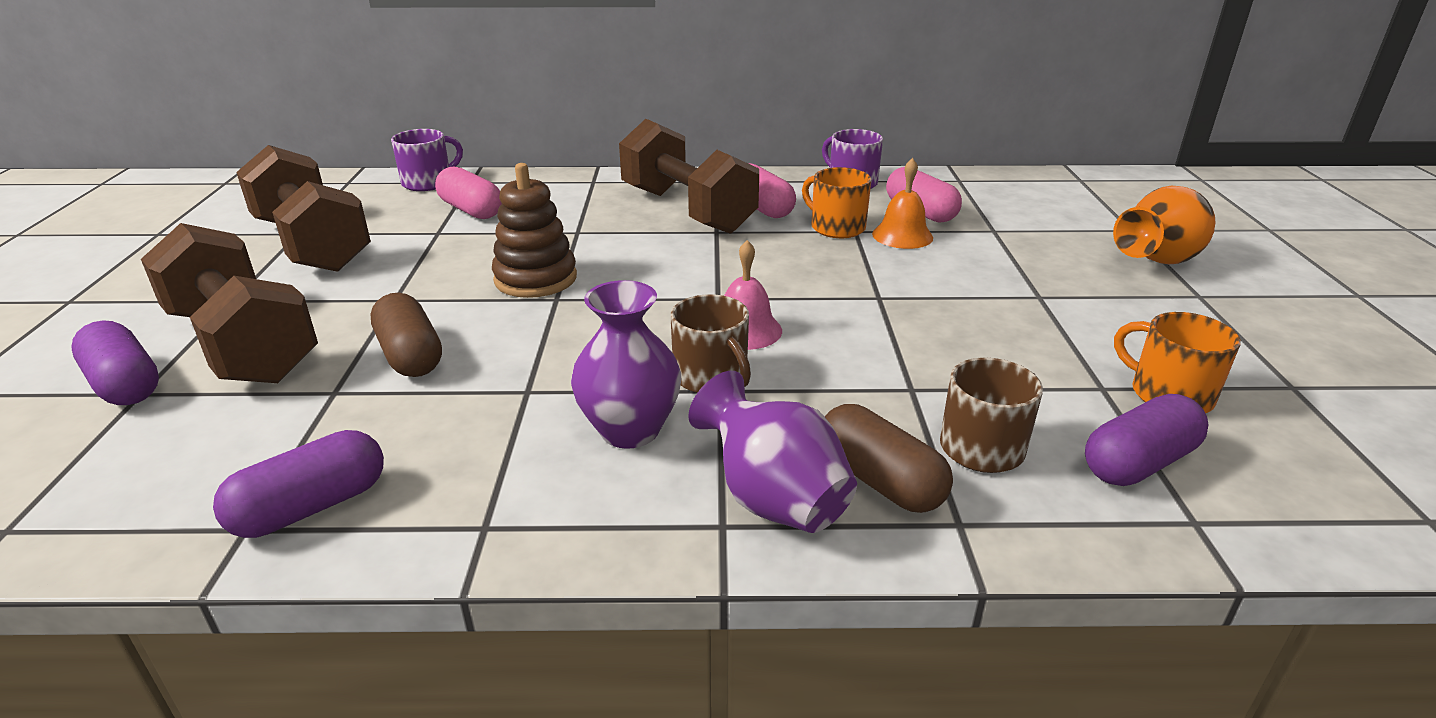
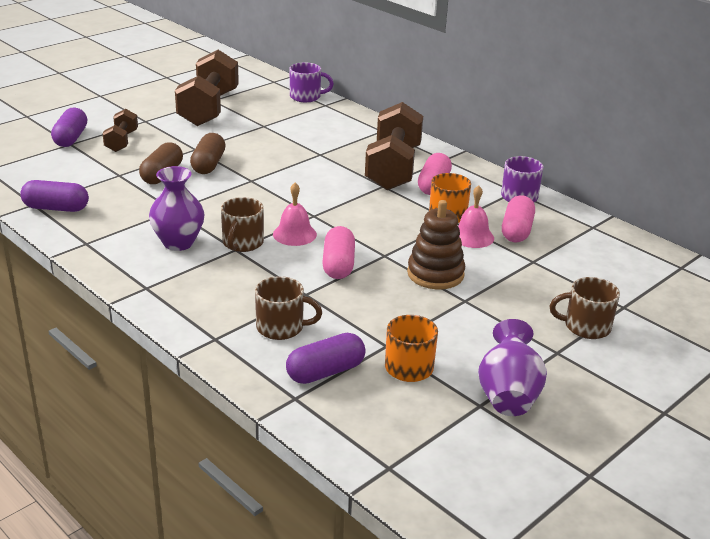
camera: 45 degrees right, 0 degrees up
brown dumbbell [141,223,318,383] -> brown dumbbell [102,109,138,152], size x0.51
pink capsule [435,167,502,219] -> pink capsule moved to [322,226,355,279]
brown stacking toy [492,163,577,298] -> brown stacking toy moved to [407,200,465,289]
purple vase [688,371,857,533] -> purple vase moved to [478,319,547,416]
brown capsule [825,404,953,513] -> brown capsule moved to [190,133,225,174]
orange bell [872,158,933,249] -> pink bell [458,185,494,248]
purple capsule [1085,394,1208,486] -> purple capsule turned 45 degrees counterclockwise [286,333,366,384]
orange vase [1113,186,1216,264] -> brown mug [549,277,620,339]

